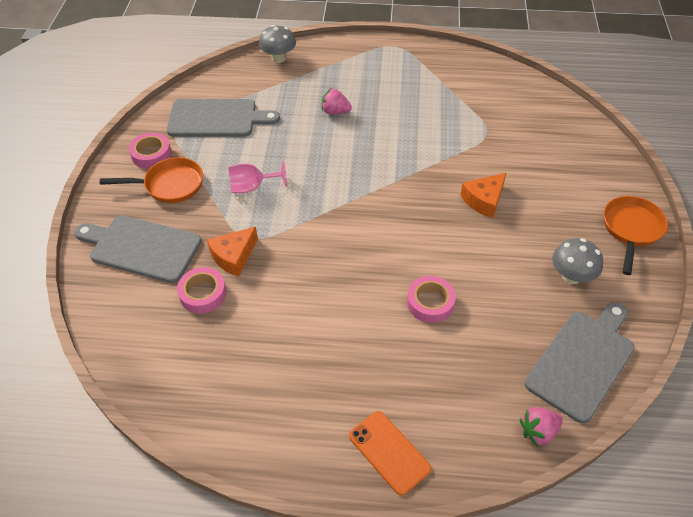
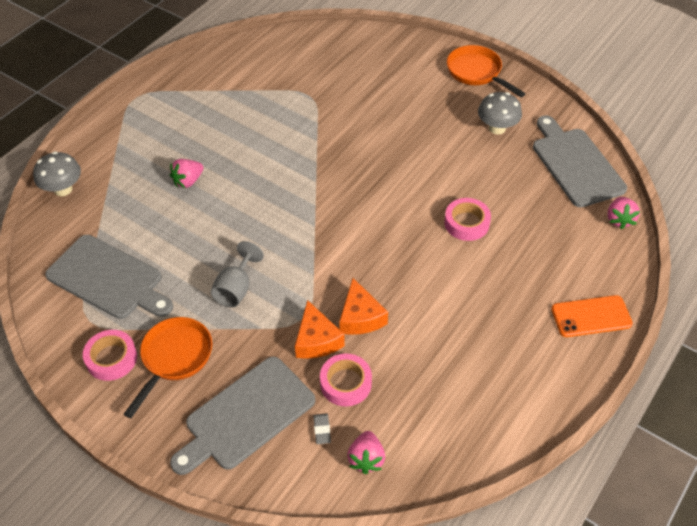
camera: 60 degrees left, 0 degrees up
grey cutting board [167,99,280,137] -> grey cutting board turned 90 degrees clockwise [45,235,173,319]
pink goblet [228,161,287,193] -> grey goblet [211,241,264,308]
orange cheese [460,173,506,218] -> orange cheese moved to [339,278,388,335]
none -> grey eraser [313,413,331,444]
none -> pink strawberry [347,431,385,474]

